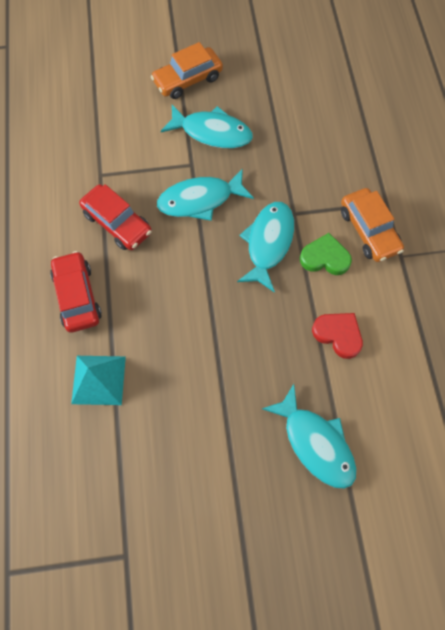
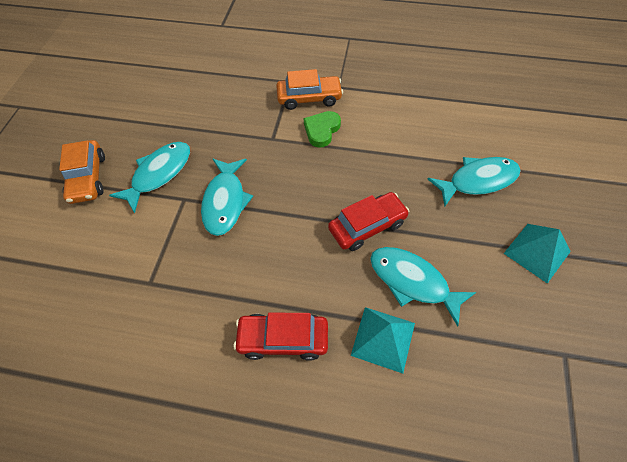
camera: 70 degrees left, 10 degrees down
red car [79,184,152,250] -> red car moved to [328,192,409,251]
turquoise fish [237,202,294,293] -> turquoise fish moved to [370,247,476,327]
red heart [312,313,363,359] -> none
none -> turquoise pyramid [504,224,571,283]

